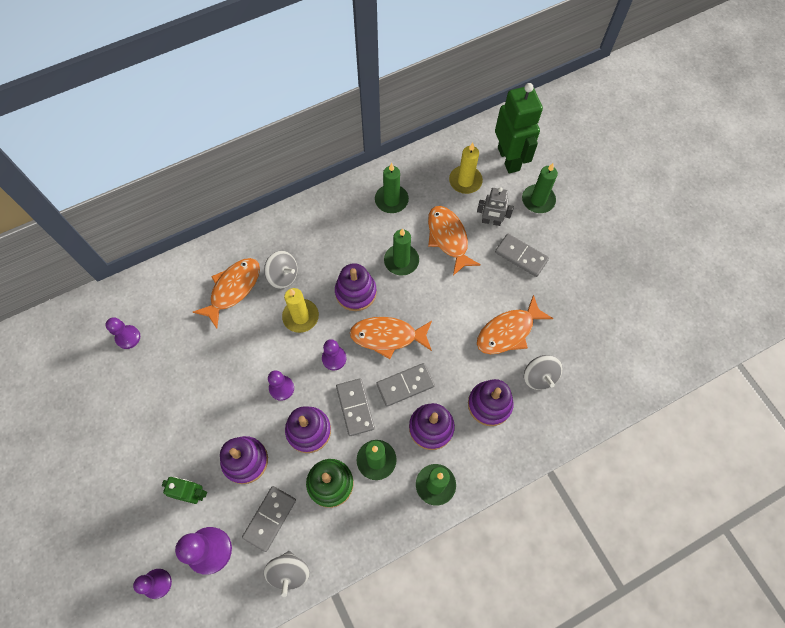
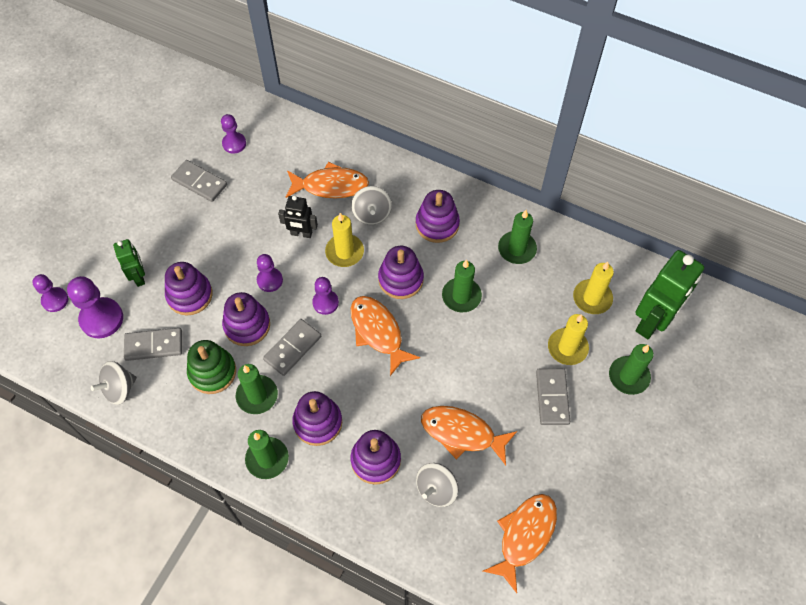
camera: 55 degrees right, 5 degrees down
grey domino [376,363,435,406] -> grey domino moved to [171,160,227,202]
orange fish [428,206,481,276] -> orange fish moved to [483,494,557,593]
grey robot [477,187,514,226] -> yellow candle [548,314,589,365]
none -> black robot [278,195,318,238]
none -> purple stacking toy [416,190,460,243]

